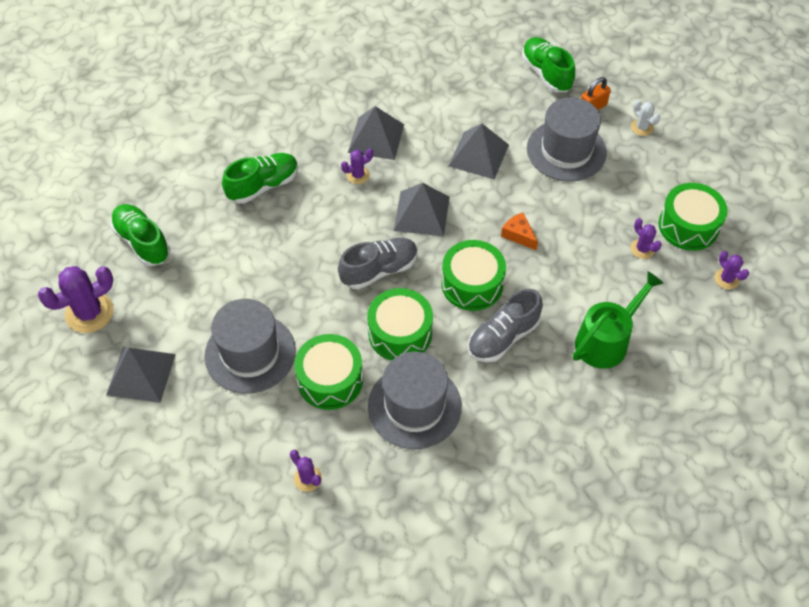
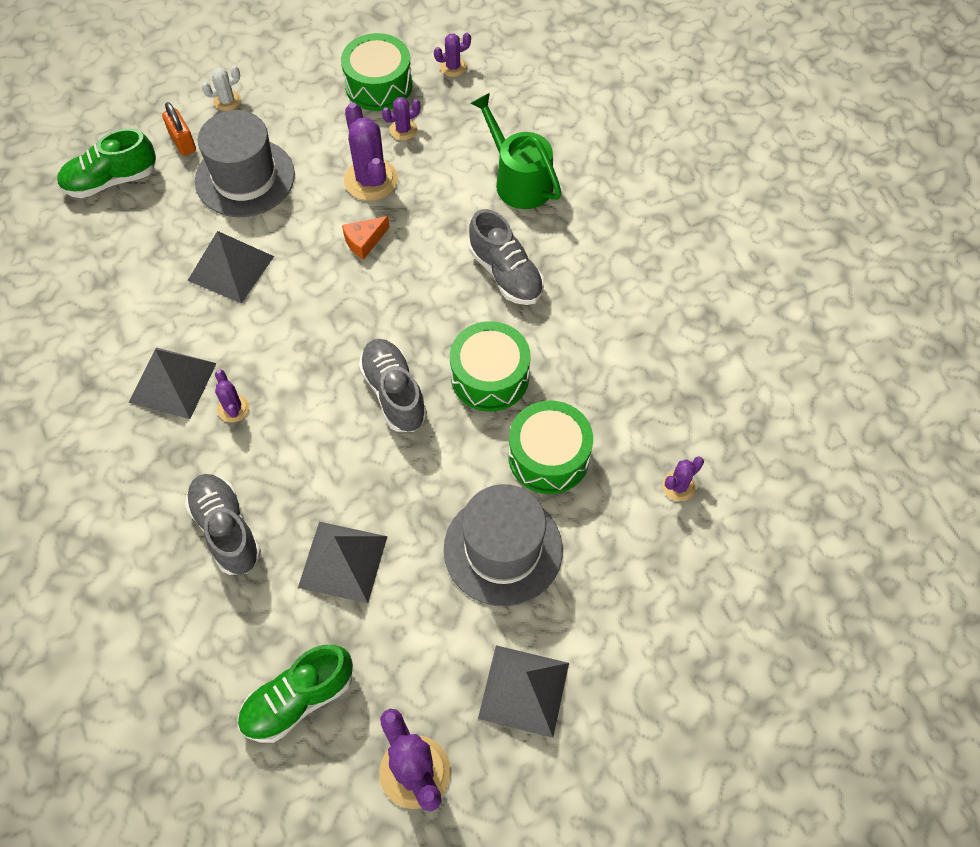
camera: 85 degrees left, 5 degrees up
green shoe [222,153,298,204] -> grey shoe [185,474,261,575]
grey hat [368,352,462,449] -> none
grey pyramid [394,183,450,237] -> grey pyramid moved to [298,522,387,603]
green drum [441,240,506,311] -> none
none -> purple cactus [344,102,398,201]

